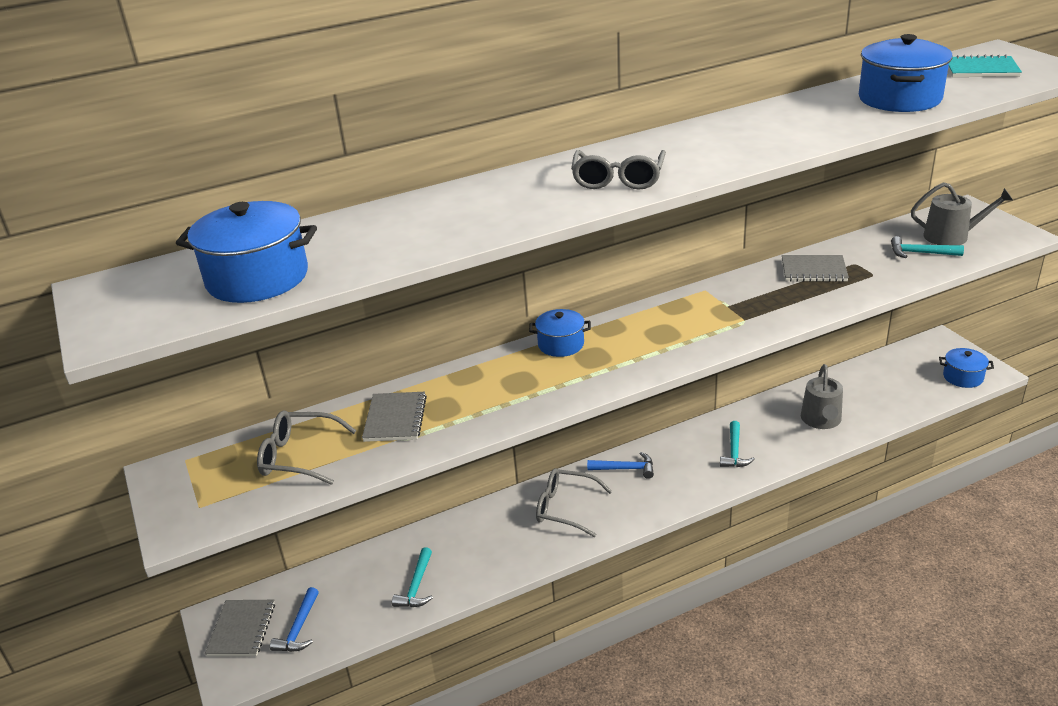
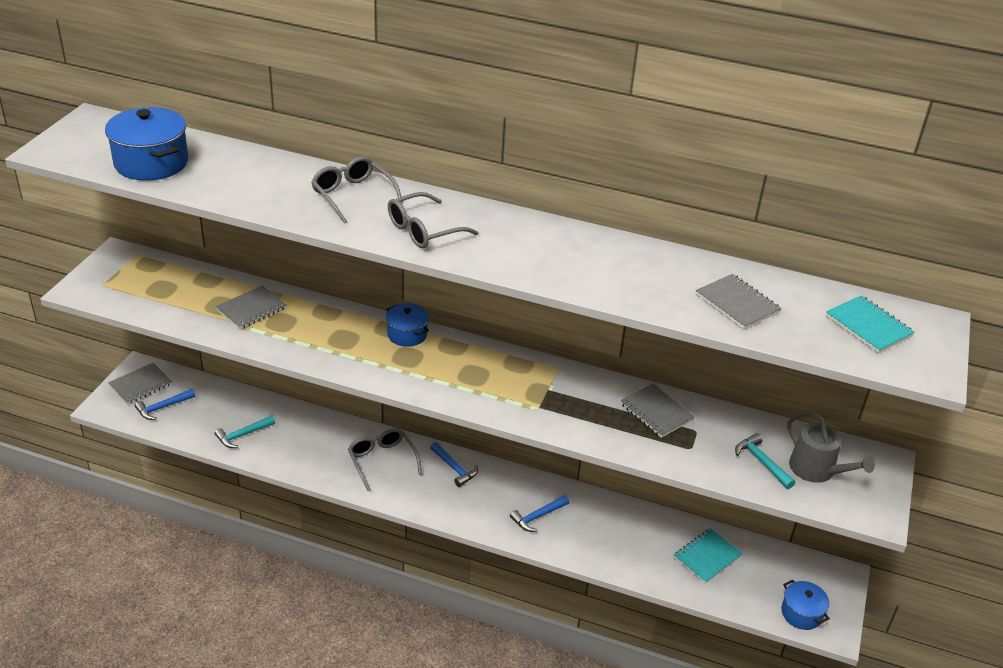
camera: 40 degrees right, 5 degrees up
grey glasses [257,410,357,485] -> grey glasses moved to [311,156,403,223]
turquoise hammer [720,421,755,467] -> blue hammer [510,495,570,532]
grey watering can [801,364,843,429] -> none
blue pot [859,34,953,112] -> grey notebook [696,274,782,330]
none -> turquoise notebook [674,528,743,584]

